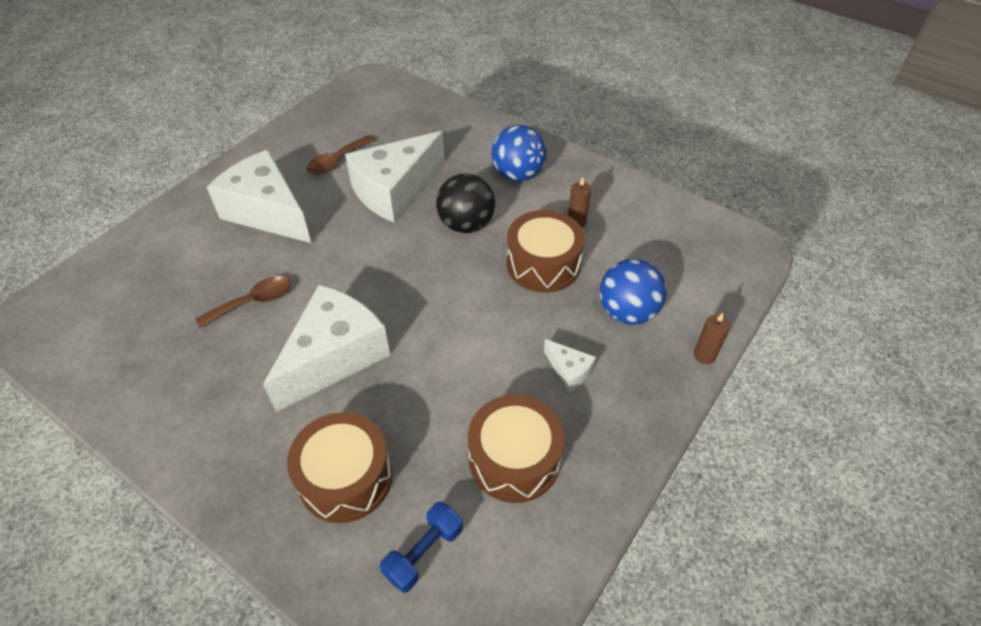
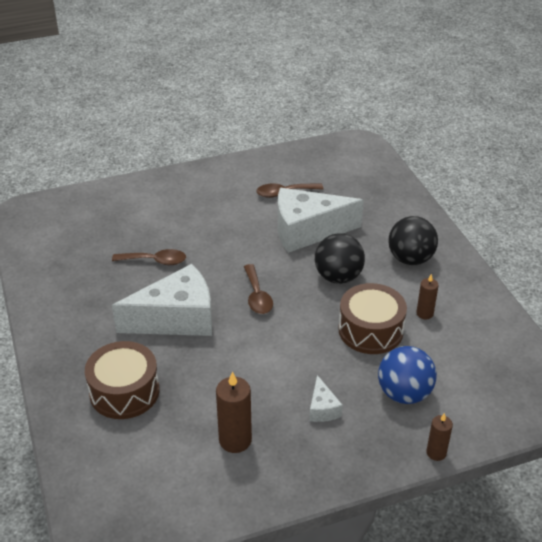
camera: 35 degrees right, 10 degrees down
white cheese [207,150,311,243] -> none
blue dumbbell [380,502,463,593] -> none
brown drum [468,395,564,503] -> brown candle [216,371,252,453]
blue ball [491,125,547,181] -> black ball [388,216,438,265]
none -> brown spoon [244,264,273,314]

